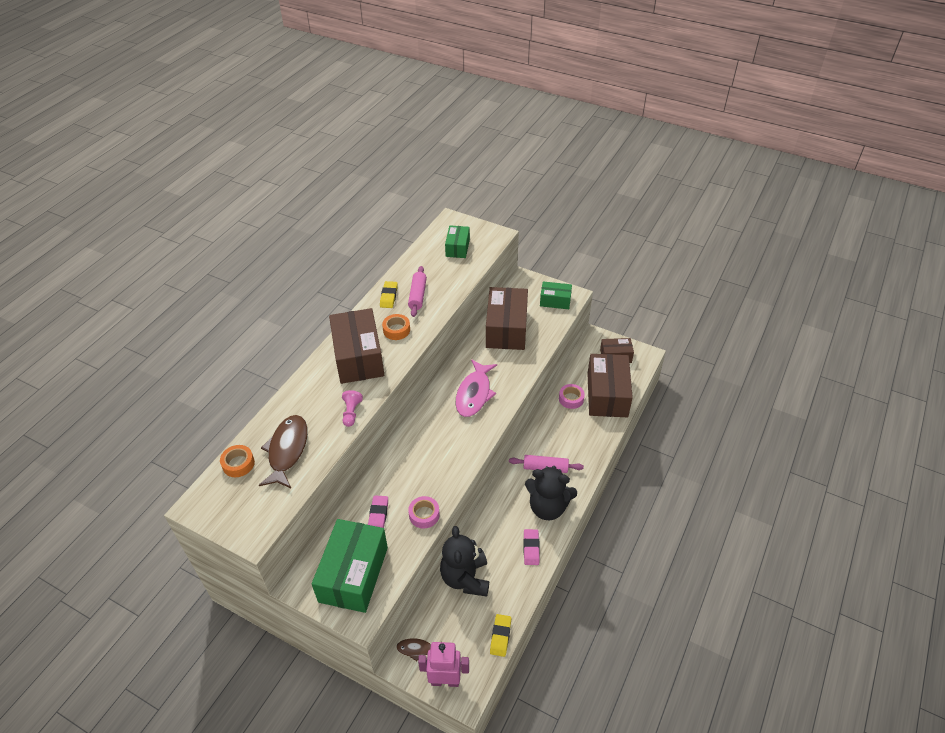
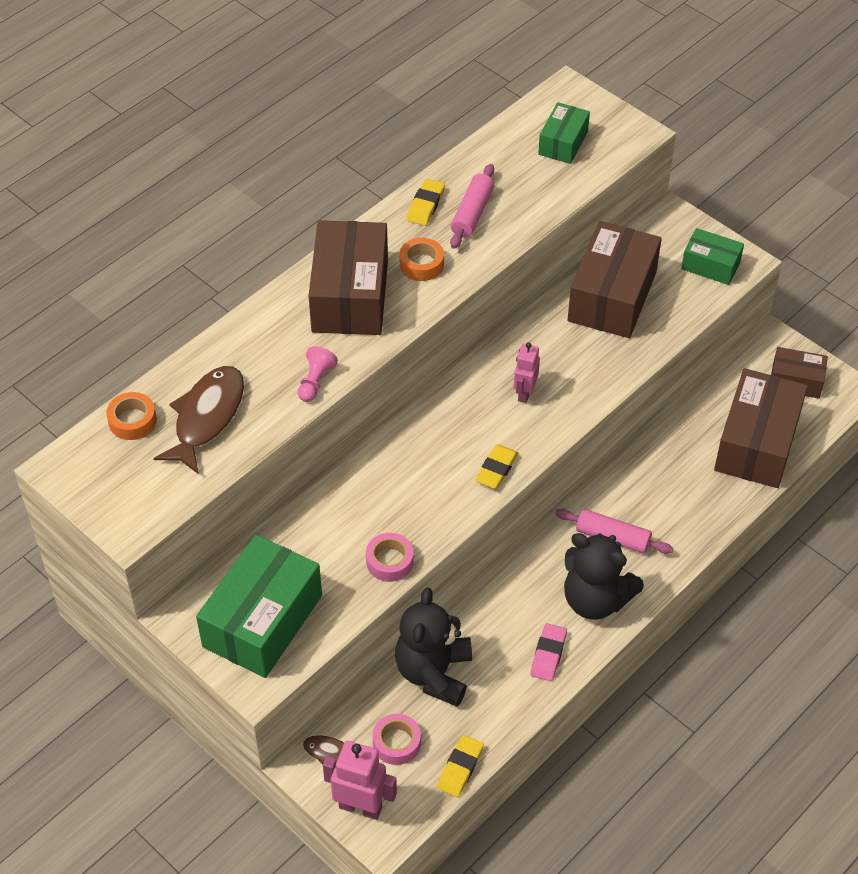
camera: 15 degrees right, 5 degrees up
pink eraser [368,495,388,528] -> none
pink fish [455,359,497,417] -> pink robot [514,342,540,403]
pink tape [559,384,585,409] -> pink tape moved to [373,714,421,765]
none -> yellow eraser [475,445,518,489]

